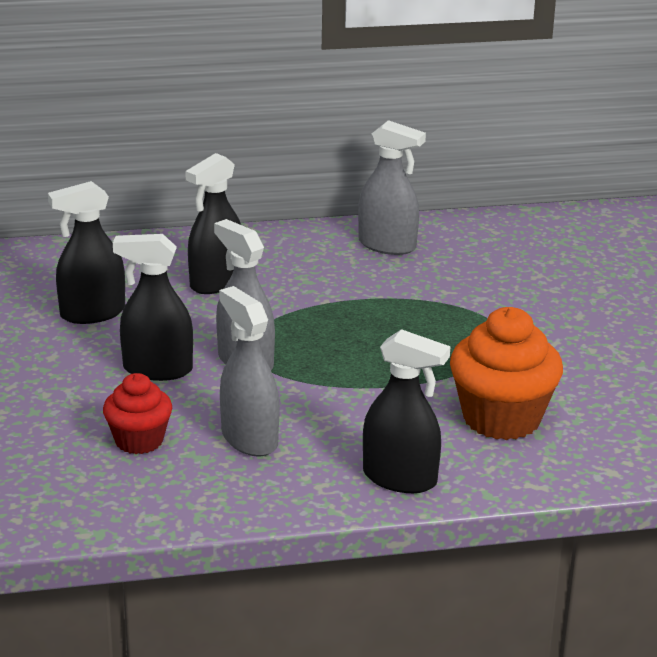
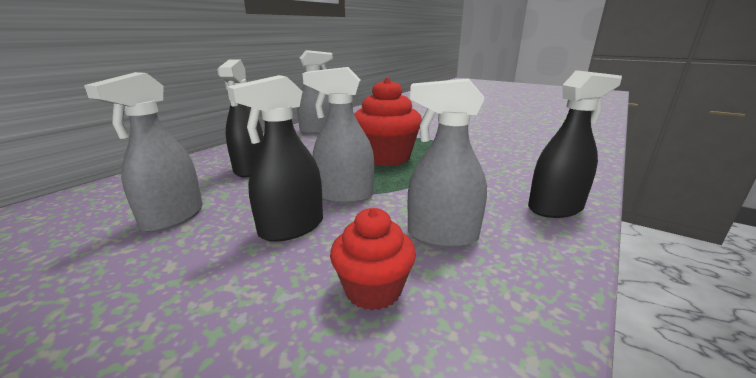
camera: 45 degrees left, 5 degrees down
black spray bottle [48,181,125,324] -> grey spray bottle [84,72,203,232]
orange cupcake [450,307,563,440] -> none
none -> red cupcake [354,78,422,166]

